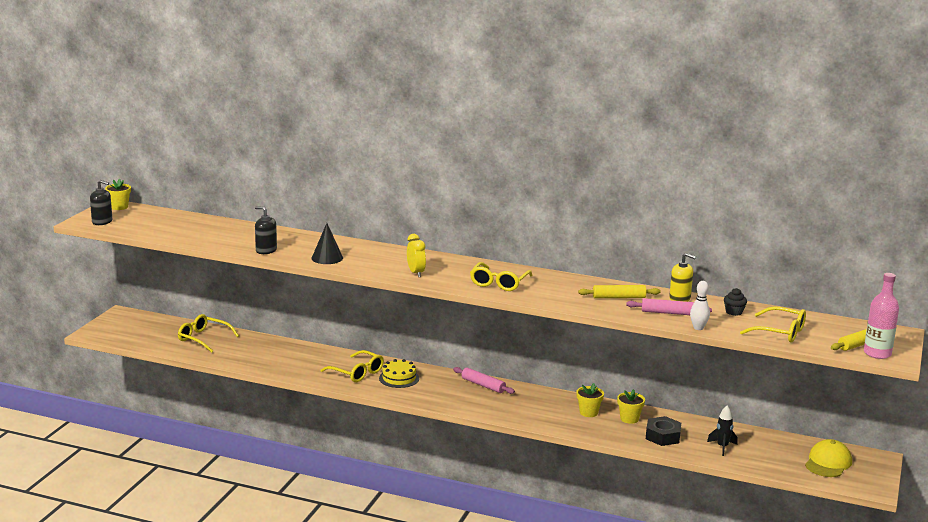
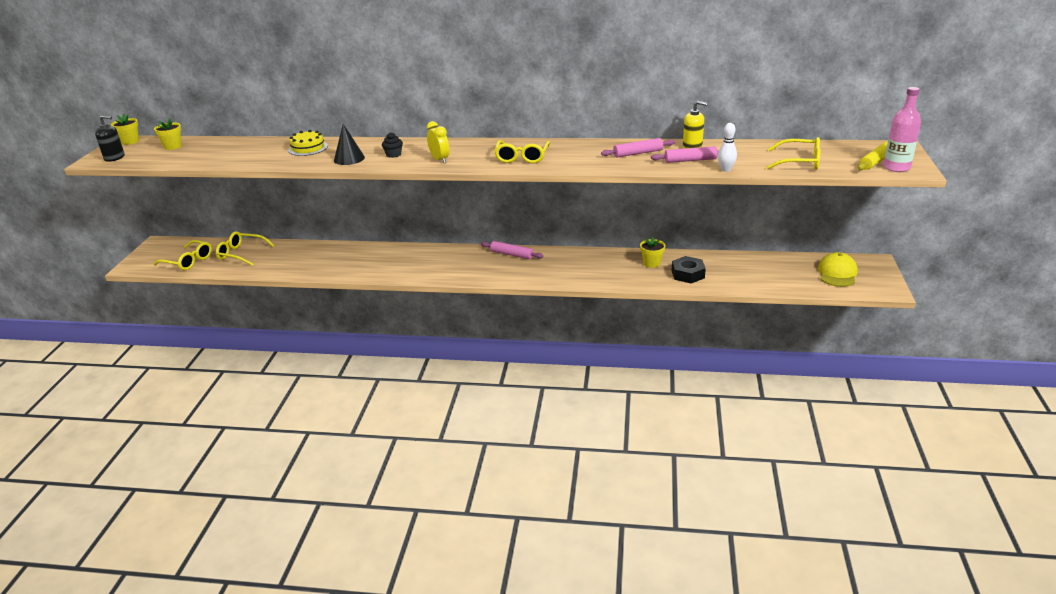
camera: 10 degrees left, 10 degrees up
black soap dispenser [255,206,277,254] -> none
yellow glasses [321,350,384,382] -> yellow glasses moved to [154,240,212,270]
yellow cake [379,359,419,388] -> yellow cake moved to [288,130,328,156]
yellow flower pot [576,383,604,417] -> yellow flower pot moved to [154,118,182,150]
yellow rolling pin [578,285,661,298] -> pink rolling pin [601,138,675,158]
black rocket [707,405,737,456] -> none
black cupcake [724,288,747,316] -> black cupcake moved to [382,132,403,158]

